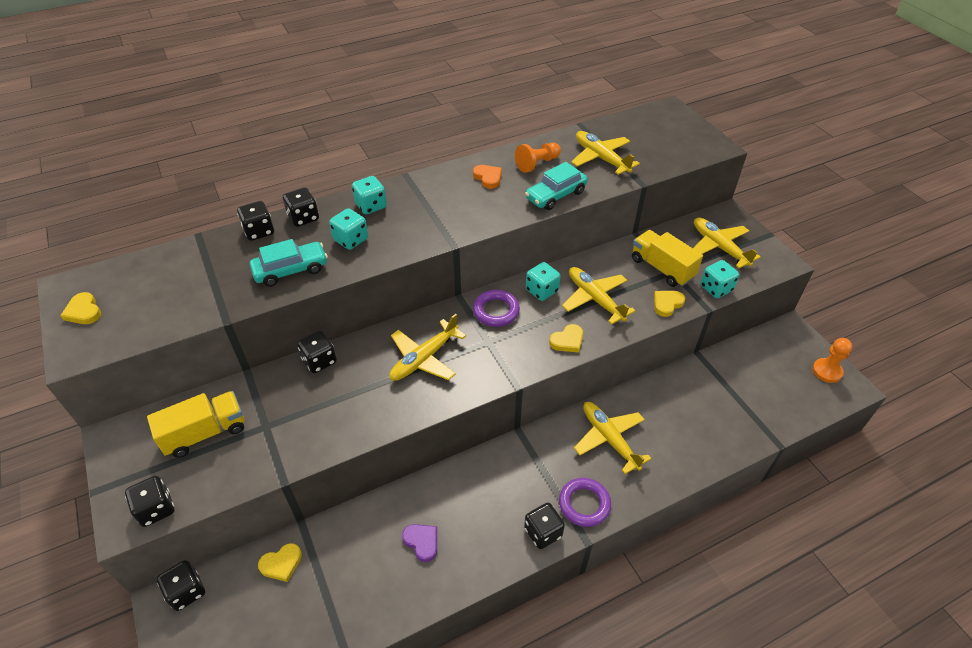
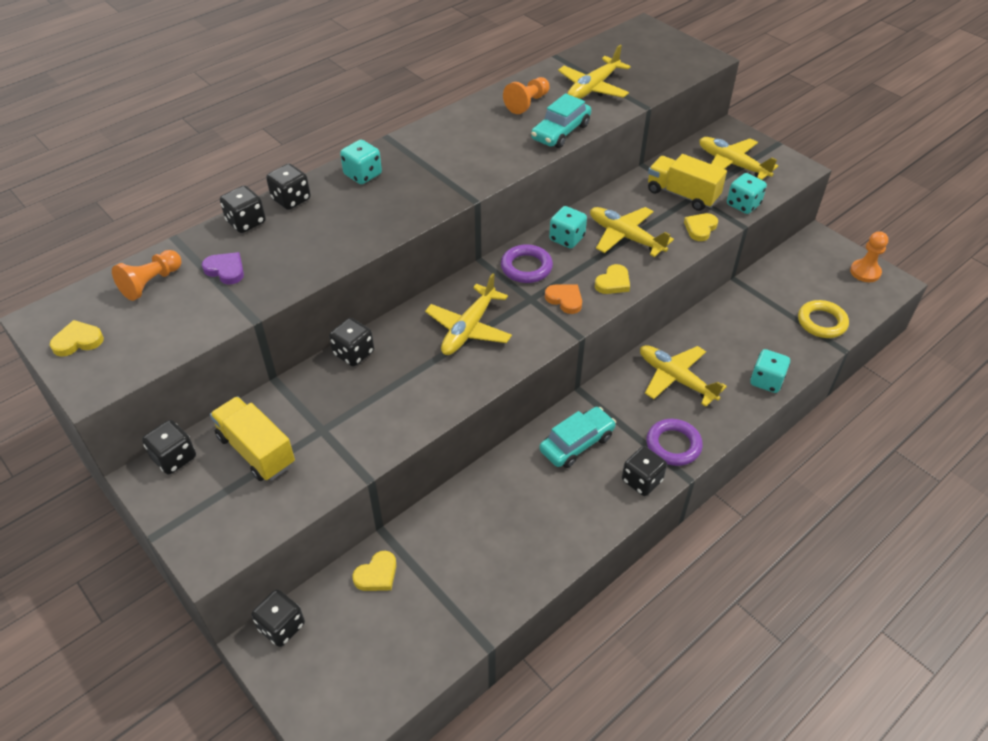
camera: 15 degrees left, 0 degrees up
yellow heart [60,292,101,324] -> yellow heart turned 120 degrees clockwise [50,320,104,357]
black dice [125,476,174,527] -> black dice moved to [142,420,196,474]
yellow truck [147,391,244,458] -> yellow truck turned 90 degrees counterclockwise [210,396,295,481]
turquoise car [250,239,328,287] -> turquoise car moved to [539,407,616,468]
turquoise dice [329,208,368,250] -> turquoise dice moved to [750,349,790,393]
purple heart [402,524,437,562] -> purple heart moved to [202,252,244,285]
orange heart [473,165,502,189] -> orange heart moved to [545,284,582,314]
yellow plane [571,131,640,175] -> yellow plane turned 90 degrees counterclockwise [558,45,631,99]
none -> orange pawn [112,250,182,301]
none -> yellow ring [798,300,849,338]

